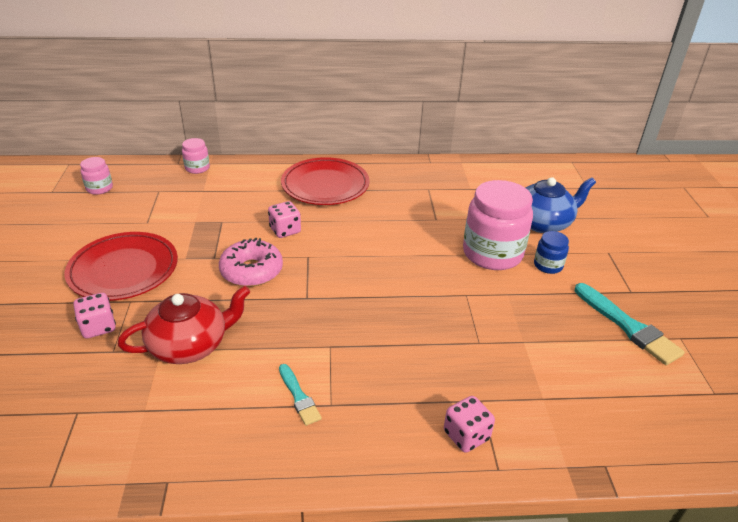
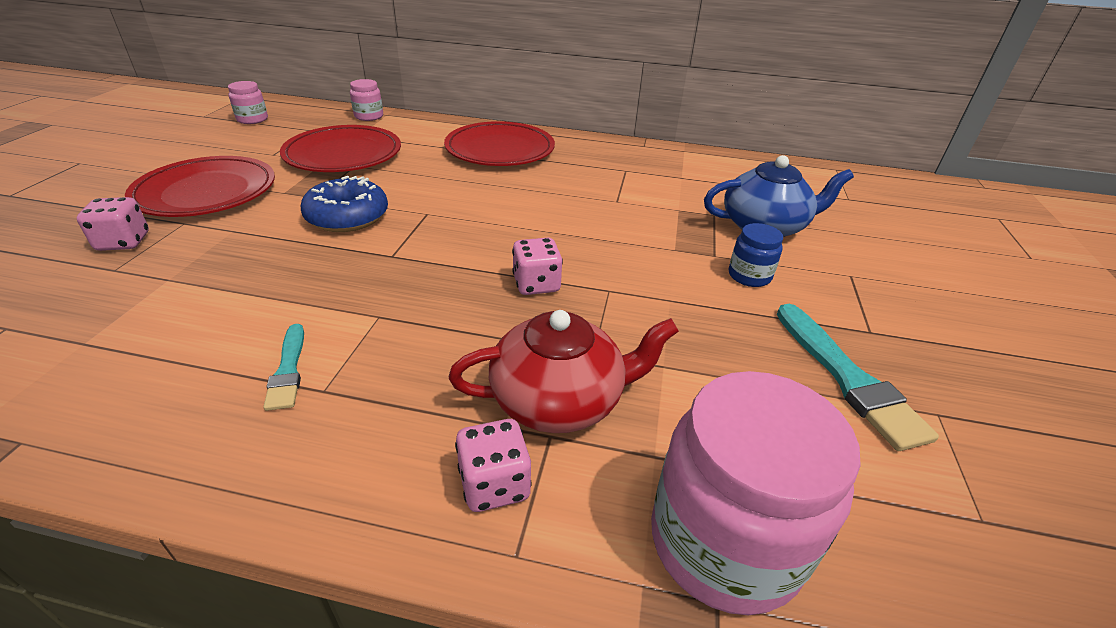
camera: 15 degrees right, 0 degrees up
red teapot [118,286,250,364] -> red teapot moved to [449,310,679,433]
pink donut [219,238,283,287] -> blue donut [301,176,388,232]
pink dice [268,201,301,238] -> pink dice moved to [512,238,563,295]
pink jar [463,180,533,270] -> pink jar moved to [651,371,861,615]
none -> red plate [280,125,401,172]

